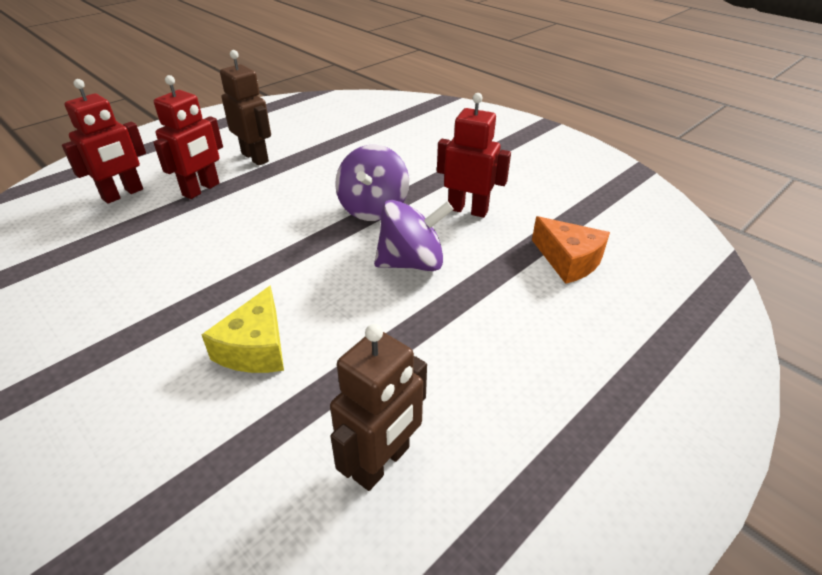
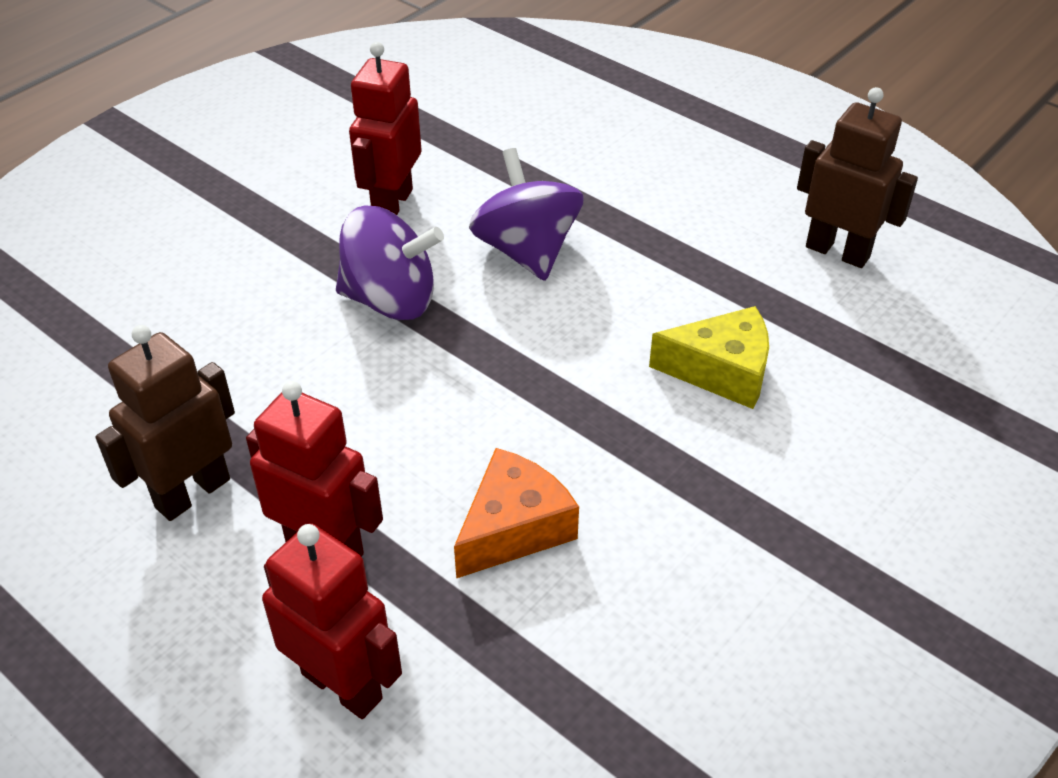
camera: 95 degrees left, 5 degrees up
orange cheese [532,216,610,284] -> orange cheese moved to [454,448,579,578]

